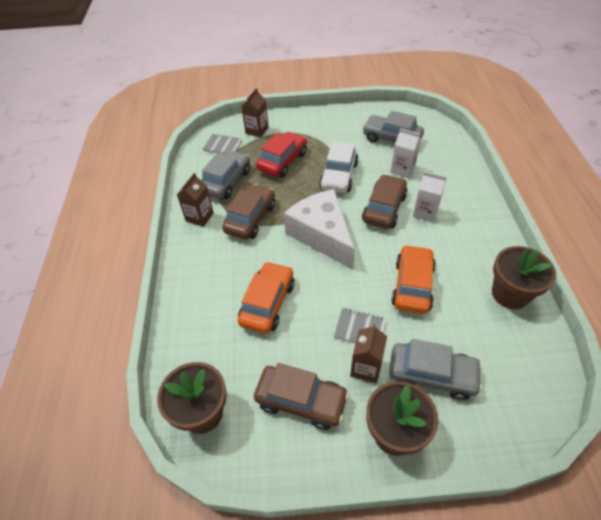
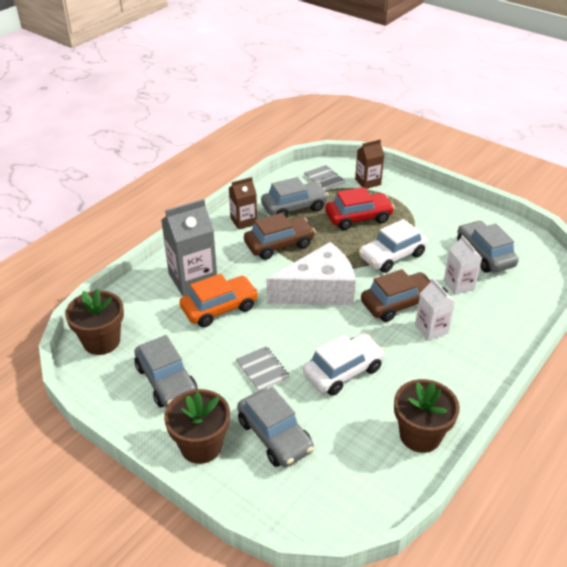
camera: 40 degrees right, 10 degrees down
brown car [254,363,349,430] -> grey car [134,335,197,408]
white cheese [284,189,355,269] -> white cheese turned 60 degrees clockwise [266,242,356,305]
brown carton [350,324,387,383] -> none
orange car [391,245,436,314] -> white car [303,334,385,396]
none -> grey carton [161,199,217,296]

